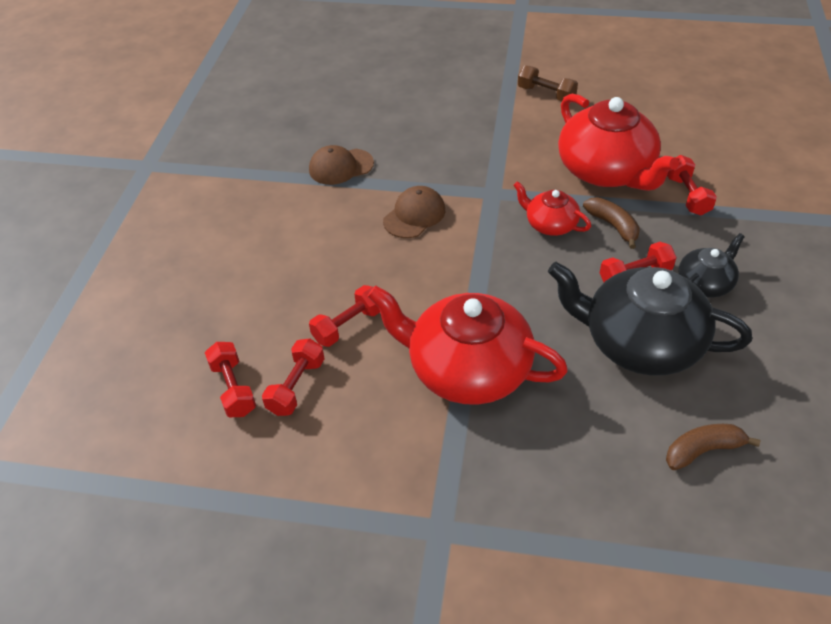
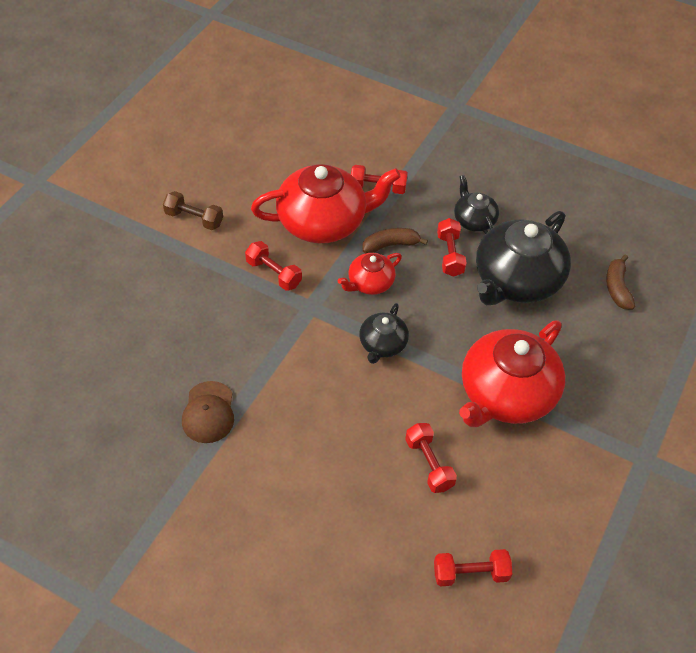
camera: 75 degrees left, 5 degrees up
red dumbbell [262,338,325,416] -> red dumbbell moved to [245,241,302,291]
brown cap [383,186,445,238] -> none
brown dumbbell [518,65,578,101] -> brown dumbbell turned 60 degrees clockwise [163,191,223,230]
none -> black teapot [359,303,409,364]

